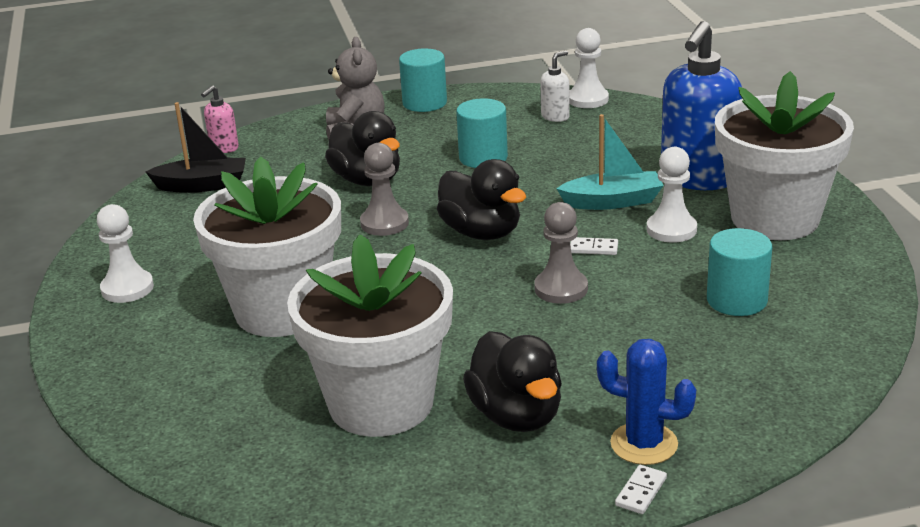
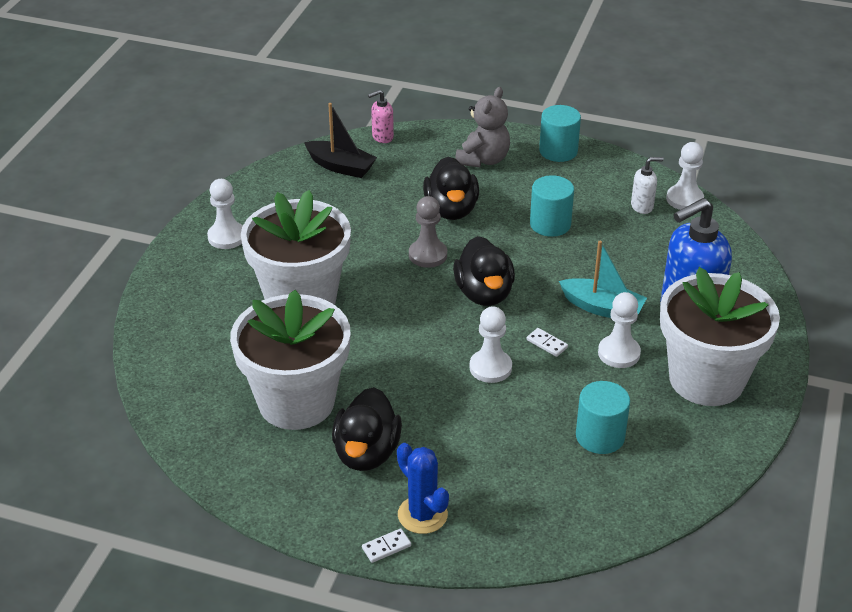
camera: 30 degrees right, 10 degrees up
grey pawn [534,202,588,304] -> white pawn [469,306,512,383]

